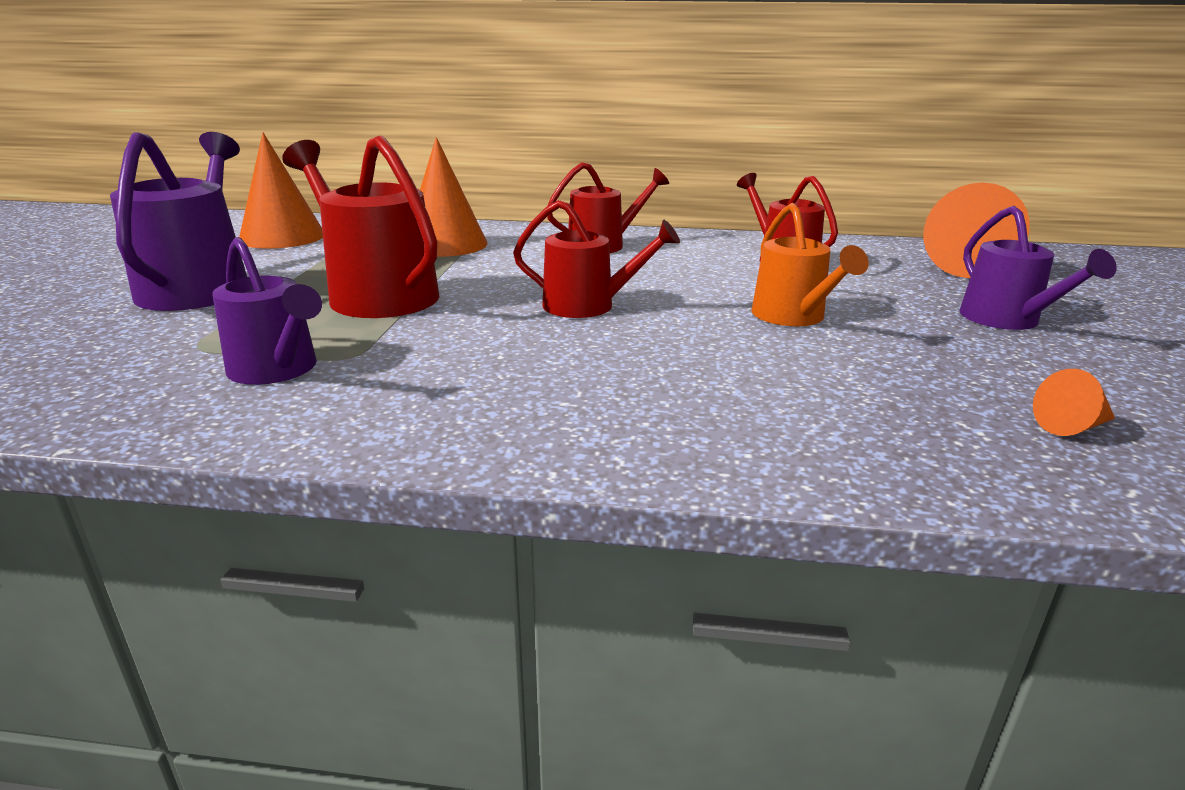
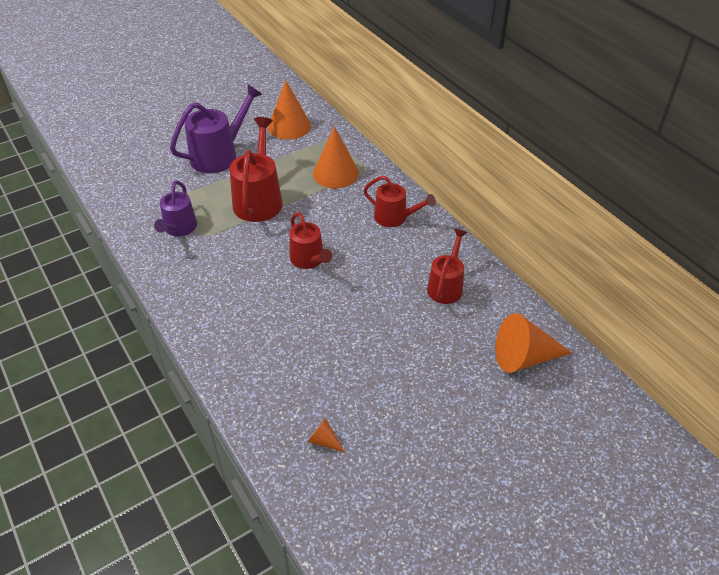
camera: 50 degrees right, 20 degrees up
orange watering can [751,203,869,326] -> none
purple watering can [959,206,1117,330] -> none

